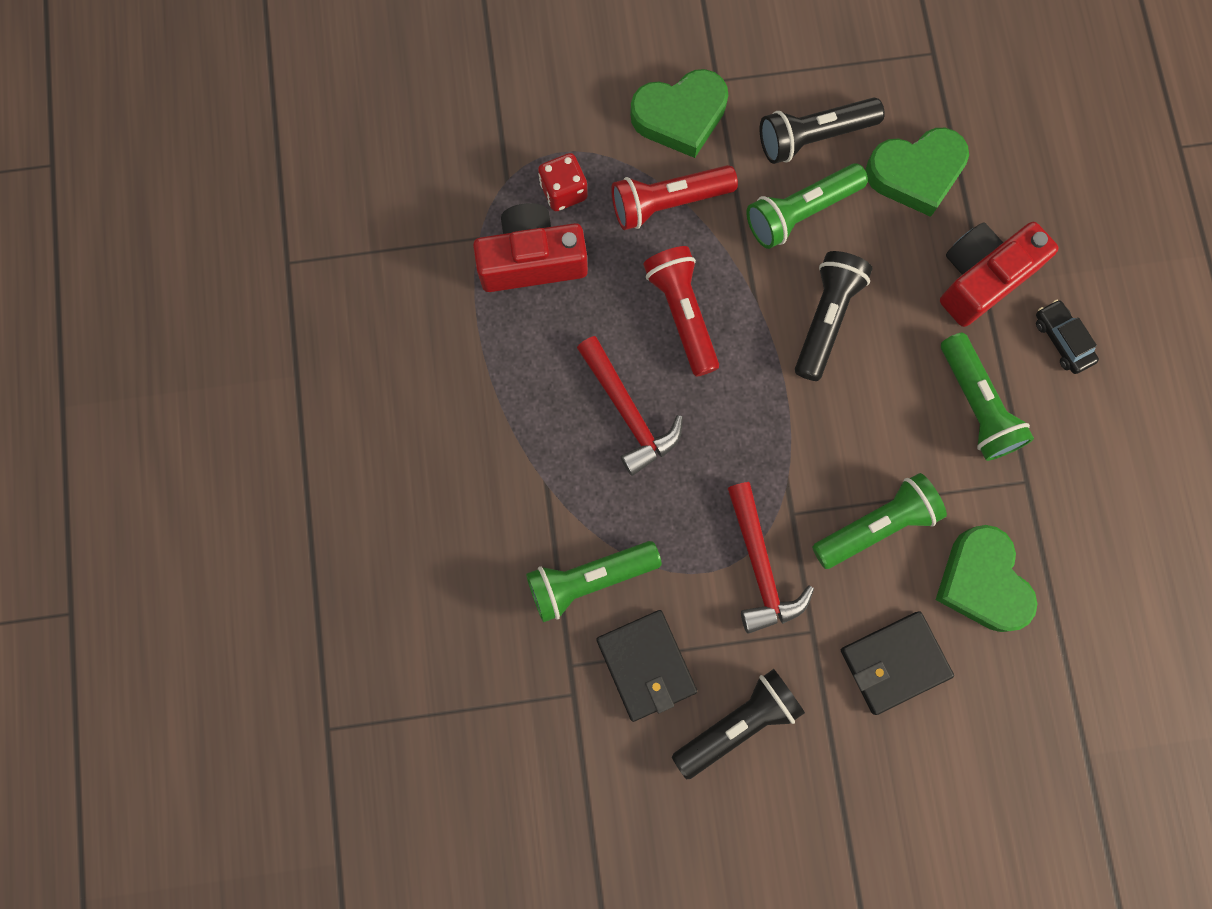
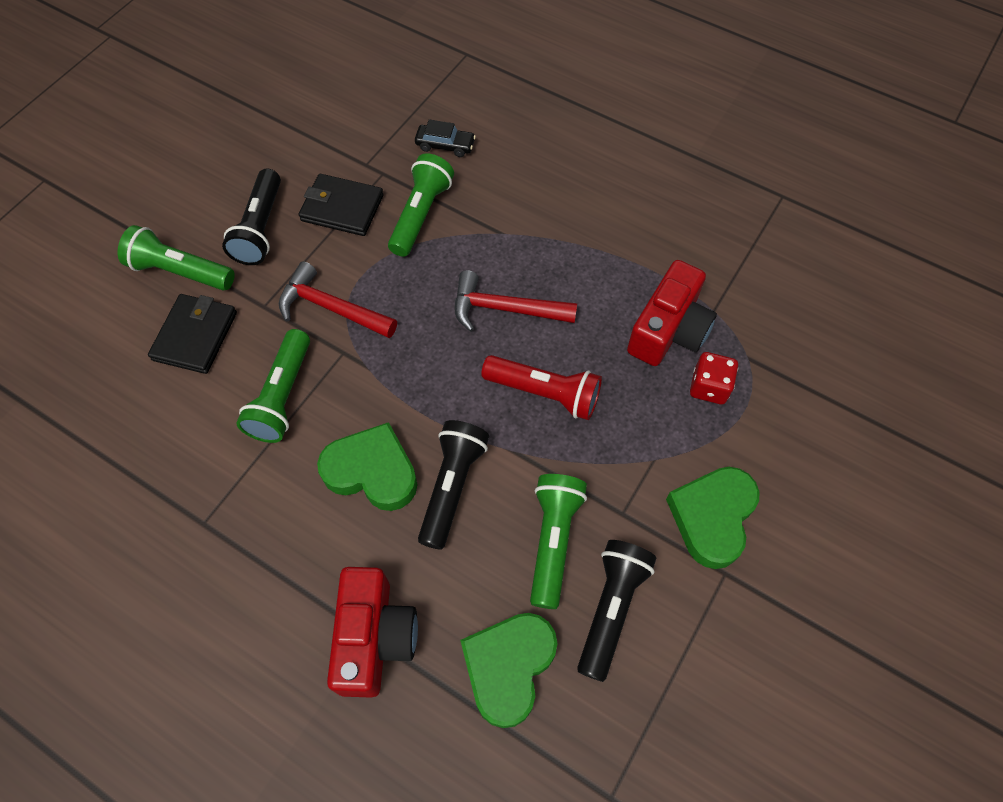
camera: 130 degrees right, 15 degrees down
red flashlight [611,165,738,230] -> none
black flashlight [795,251,873,381] -> black flashlight turned 135 degrees counterclockwise [418,420,489,550]
green heart [936,525,1037,632] -> green heart moved to [317,422,418,511]
green flashlight [941,333,1034,461] -> green flashlight moved to [118,225,235,290]
black car [1036,300,1099,374] -> black car moved to [415,119,476,157]

